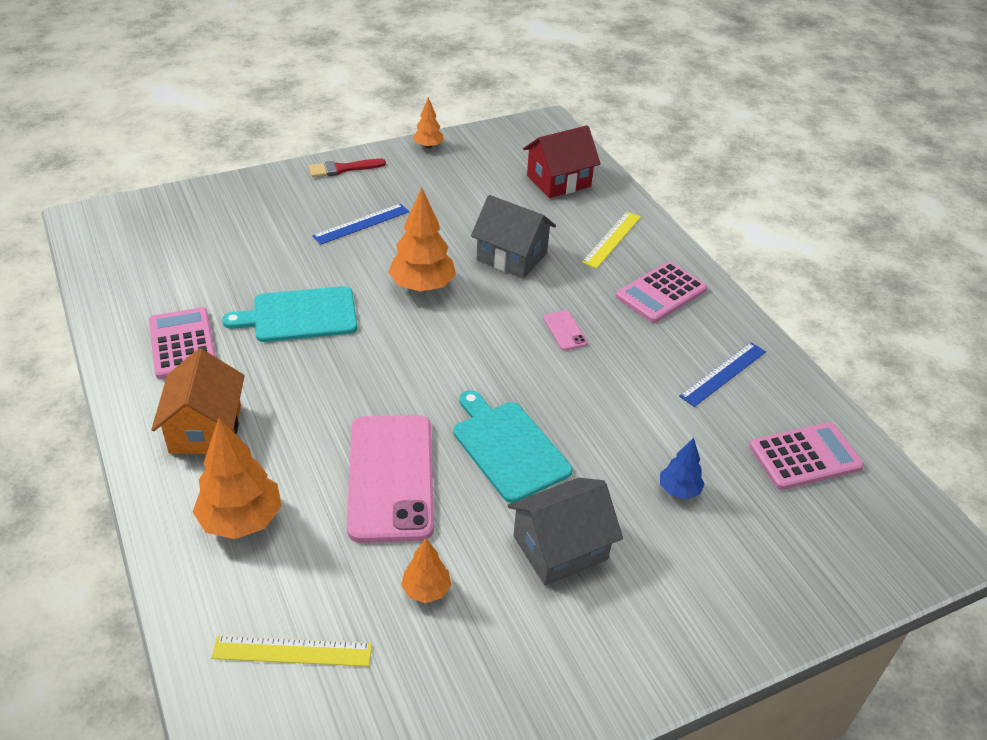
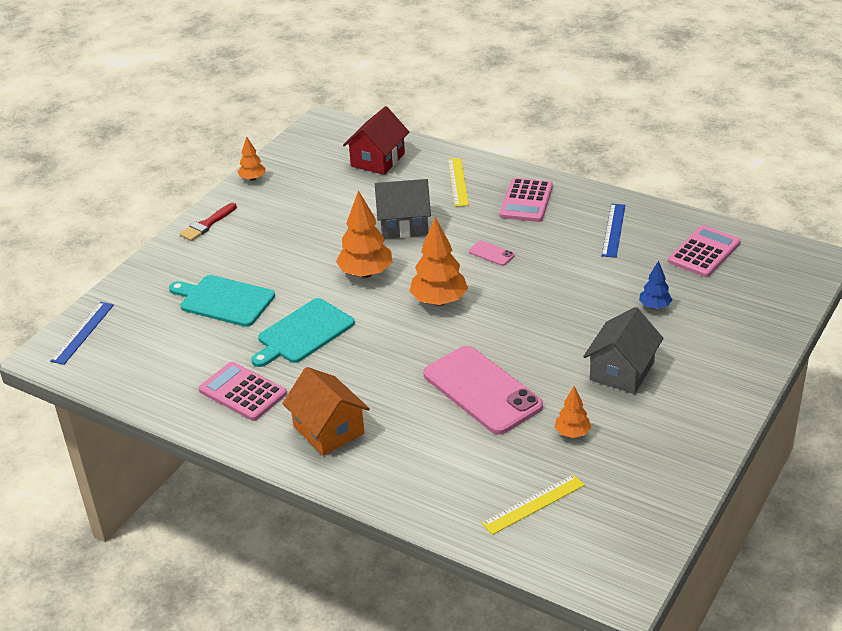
camera: 30 degrees left, 5 degrees down
orange tree [192,418,282,539] -> orange tree moved to [409,217,468,306]
blue ruler [312,204,409,245] -> blue ruler moved to [50,302,114,365]
turquoise cutting board [453,390,572,503] -> turquoise cutting board moved to [169,275,275,327]

